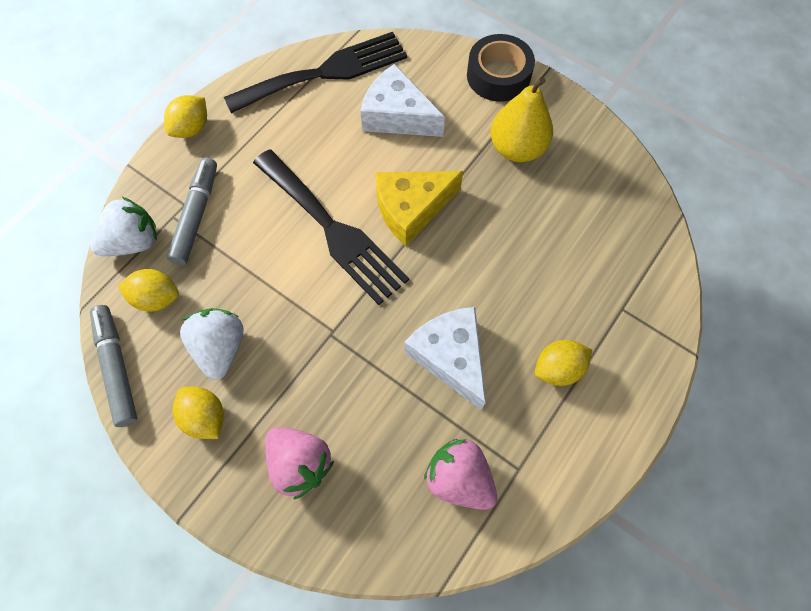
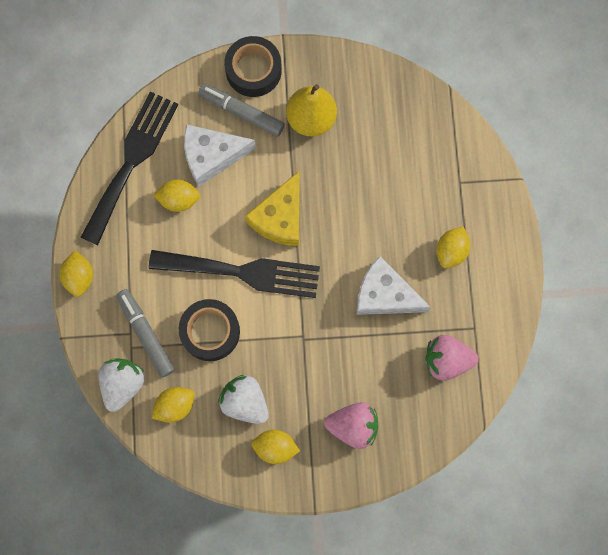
camera: 40 degrees left, 10 degrees up
grey marker [90,305,137,427] -> grey marker moved to [198,84,285,136]
none -> yellow lemon [153,179,200,212]
none -> black tape [179,299,240,361]

